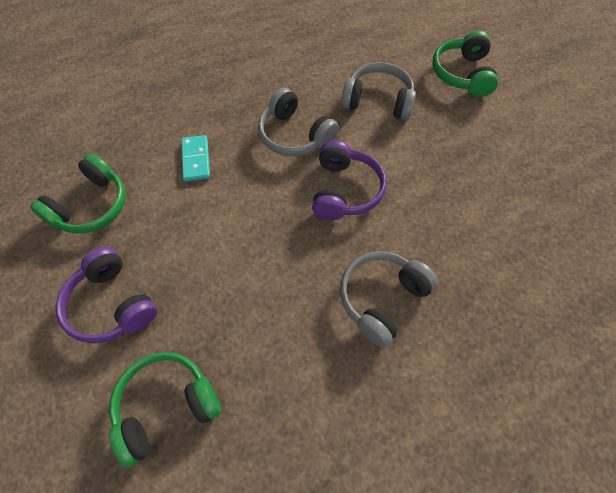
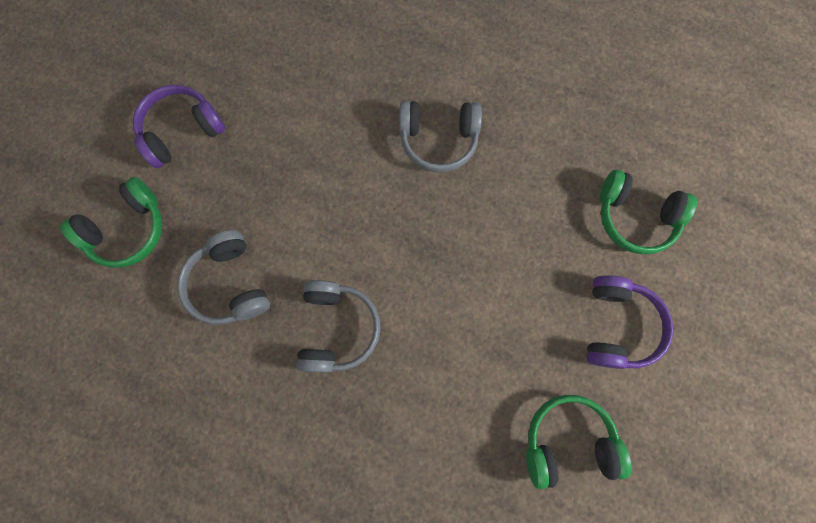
camera: 130 degrees left, 15 degrees up
turquoise domino [181,135,210,181] -> none
purple headphones [312,140,387,220] -> purple headphones moved to [133,85,226,168]

